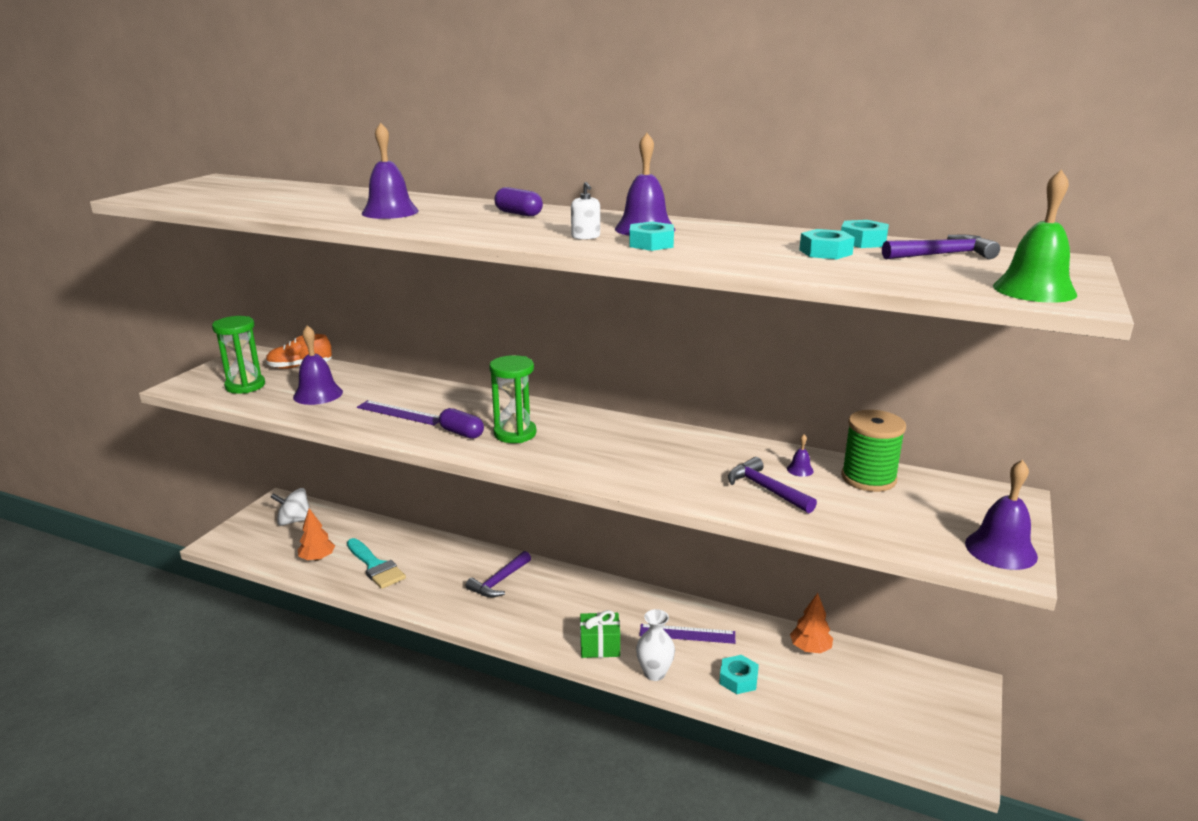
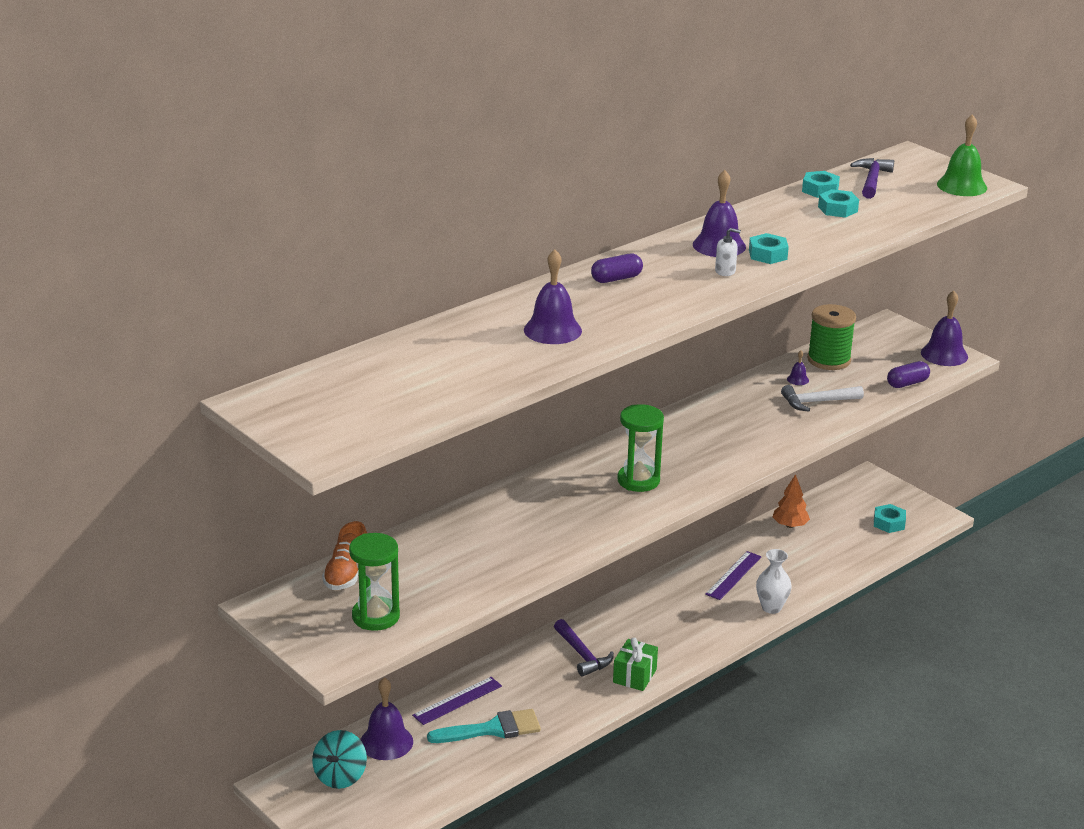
camera: 65 degrees left, 5 degrees up
white spinning top [271,488,309,526] -> turquoise spinning top [312,730,367,789]
purple bell [293,325,343,405] -> purple bell moved to [360,677,413,760]
orange tree [298,508,335,561] -> none
purple ruler [357,400,439,425] -> purple ruler moved to [412,677,502,725]
purple capsule [439,408,484,439] -> purple capsule moved to [887,361,930,388]
green gift [580,610,620,658] -> green gift moved to [613,638,658,691]
turquoise nut [719,655,759,694] -> turquoise nut moved to [874,504,906,533]
purple hammer [728,457,817,513] -> white hammer [781,385,864,412]

